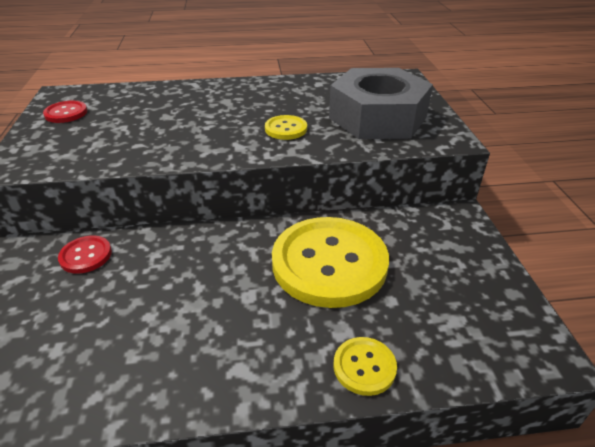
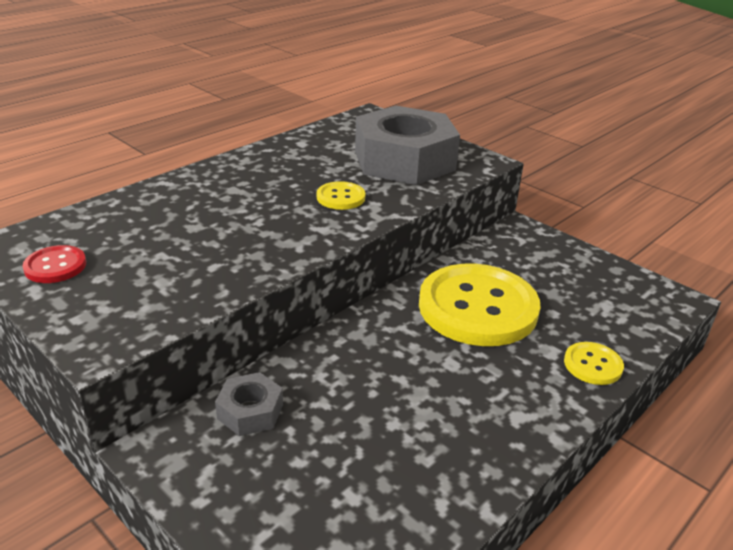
camera: 40 degrees left, 5 degrees down
red button [58,236,112,274] -> grey nut [215,372,283,436]

